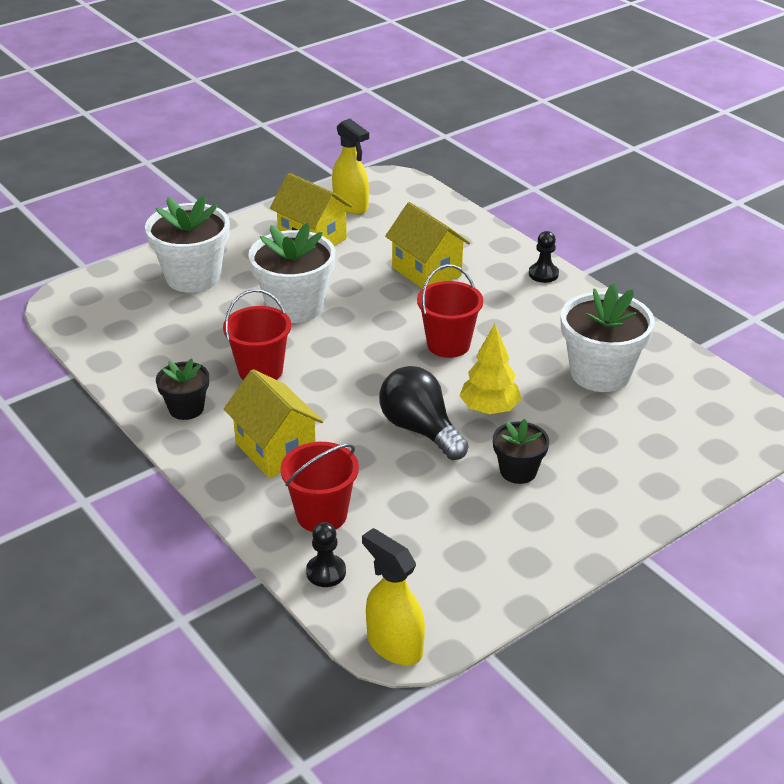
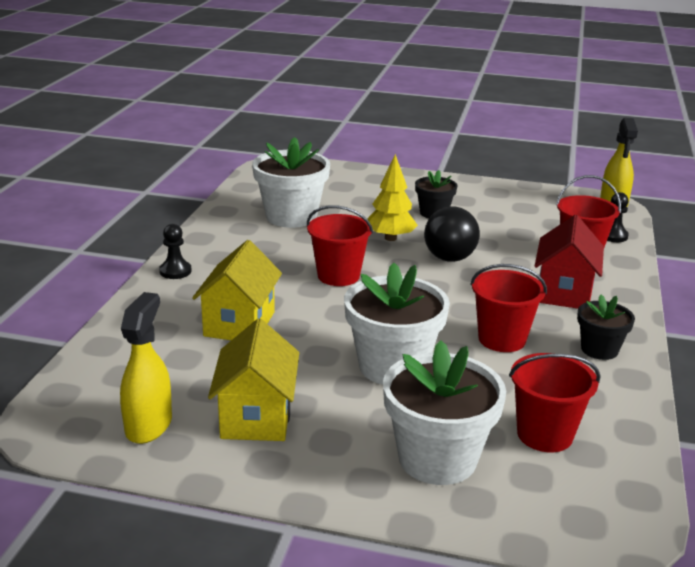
camera: 130 degrees left, 10 degrees down
yellow house [224,369,323,478] -> red house [535,215,604,309]
none -> red bucket [509,353,600,452]

